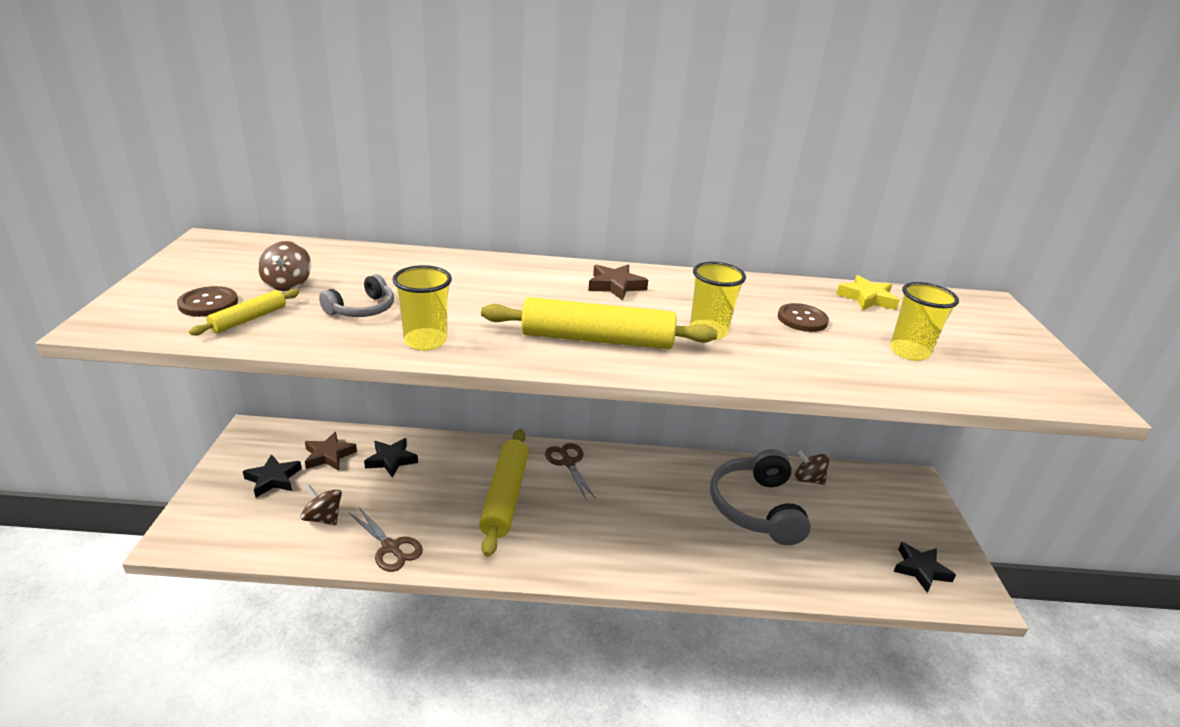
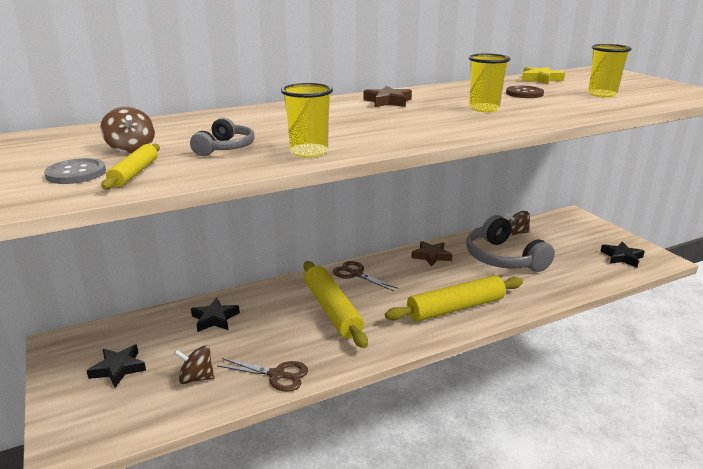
camera: 25 degrees left, 5 degrees down
brown button [177,286,238,317] -> grey button [44,158,106,184]
brown star [305,432,357,471] -> brown star moved to [411,241,452,267]
yellow rolling pin [481,297,717,349] -> yellow rolling pin moved to [385,275,523,322]

